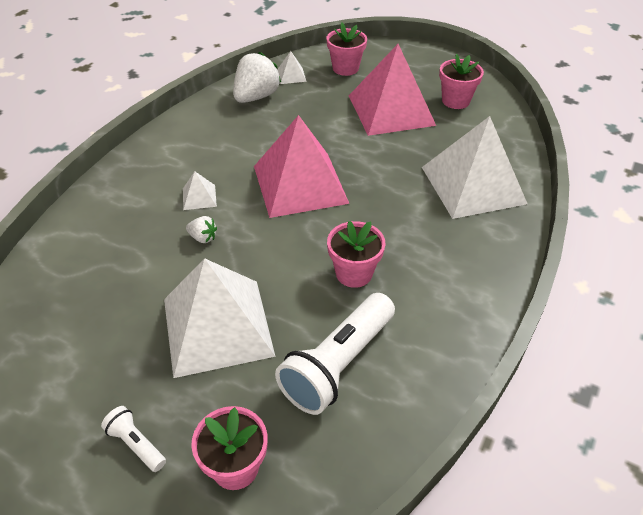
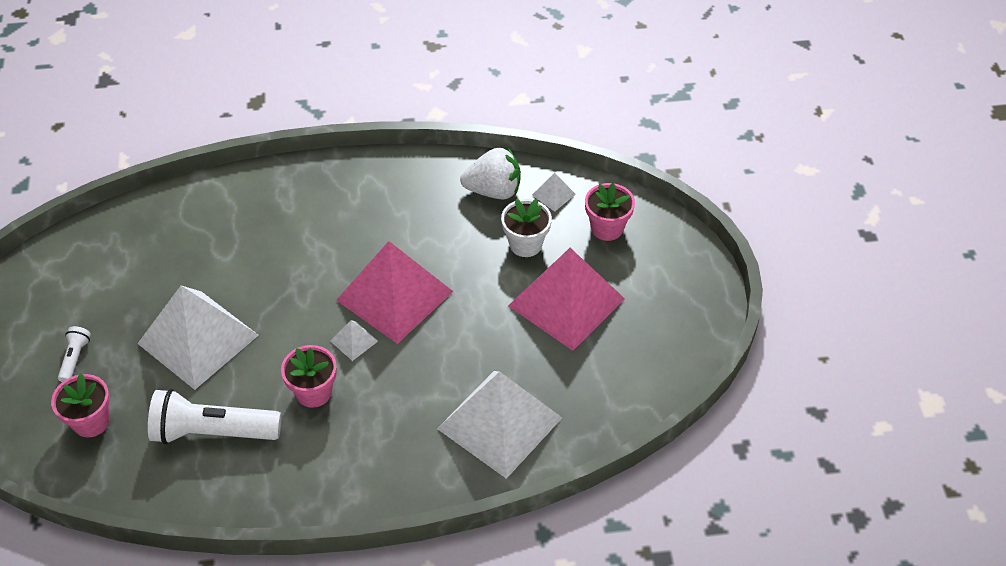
camera: 55 degrees right, 5 degrees up
white pyramid [183,171,217,210] -> white pyramid moved to [330,320,378,361]
white strawberry [186,216,217,243] -> none
pink flower pot [439,54,484,109] -> none
none -> white flower pot [501,199,552,257]

